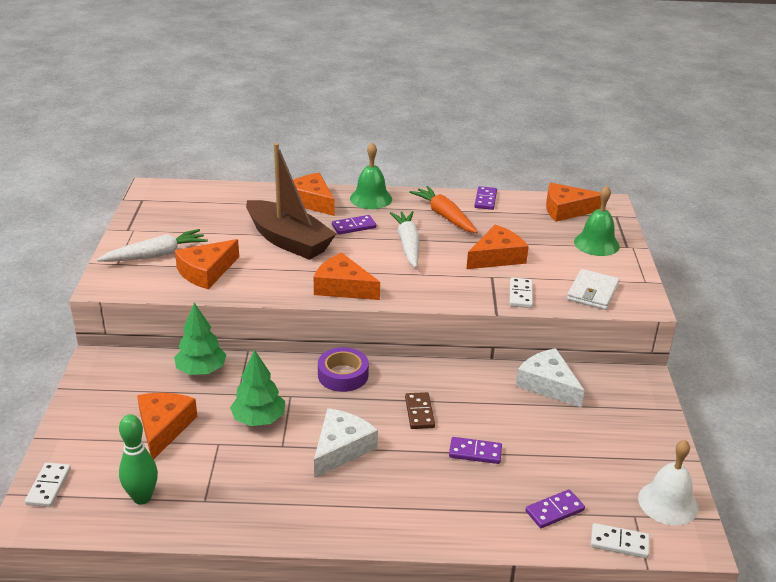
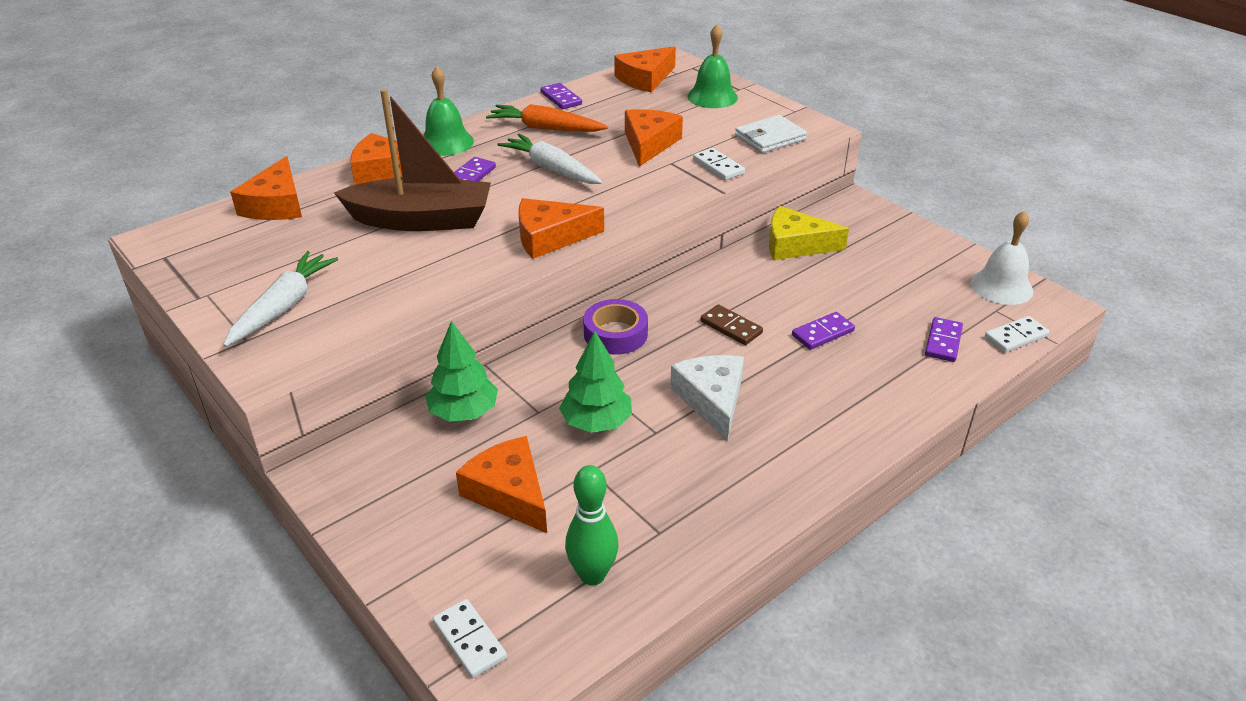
camera: 40 degrees left, 5 degrees up
orange cheese [175,239,239,289] -> orange cheese moved to [230,156,302,220]
white cheese [516,348,584,408] -> yellow cheese [769,206,849,260]
white wallet [567,269,619,310] -> white wallet turned 75 degrees clockwise [735,115,807,153]

